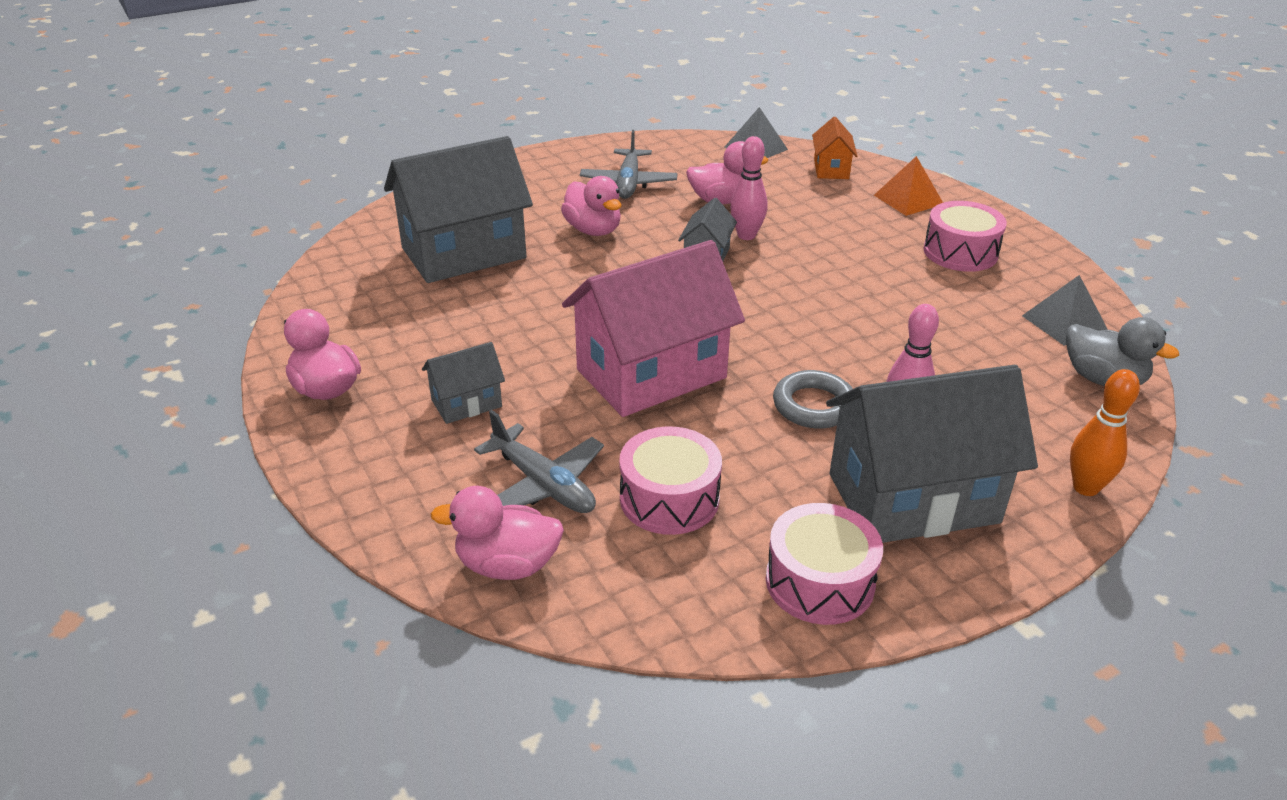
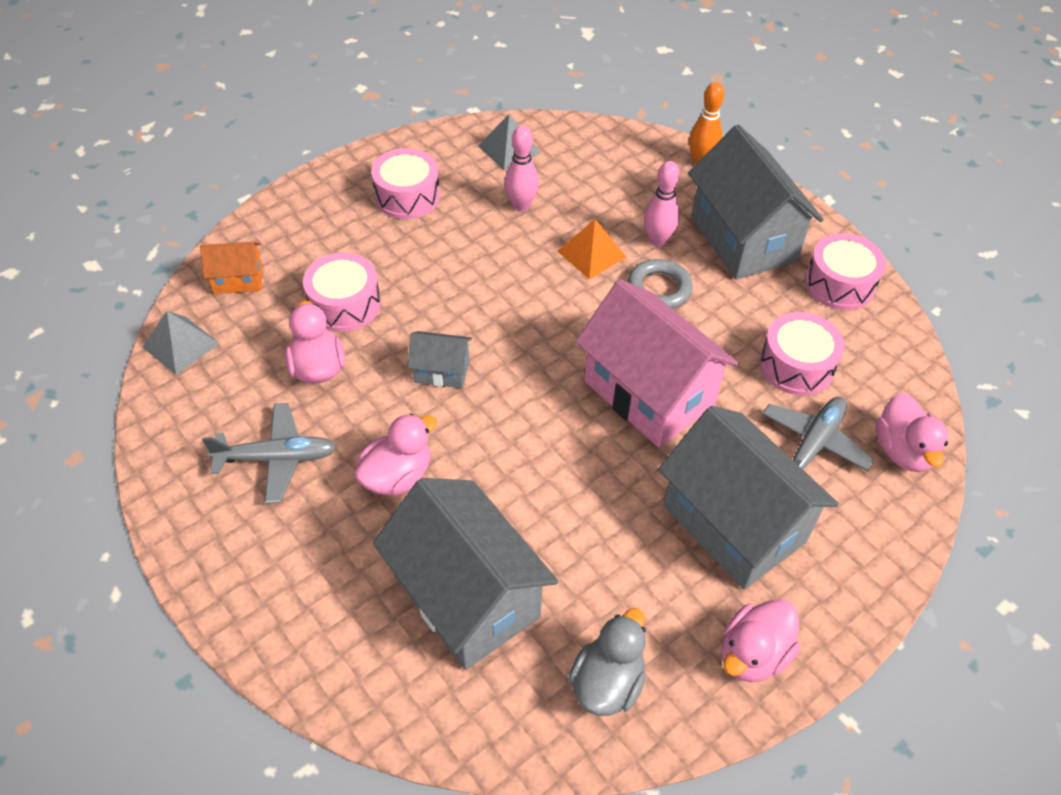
camera: 100 degrees left, 15 degrees up
grey house [422,342,505,424] -> grey house [658,406,839,589], size x2.14
pink bowling pin [730,136,768,240] -> pink bowling pin moved to [505,126,539,212]
orange pyramid [874,156,943,216] -> orange pyramid moved to [557,219,626,279]
grey duck [1066,317,1179,386] -> grey duck moved to [568,608,646,716]
none -> pink drum [303,253,381,332]

